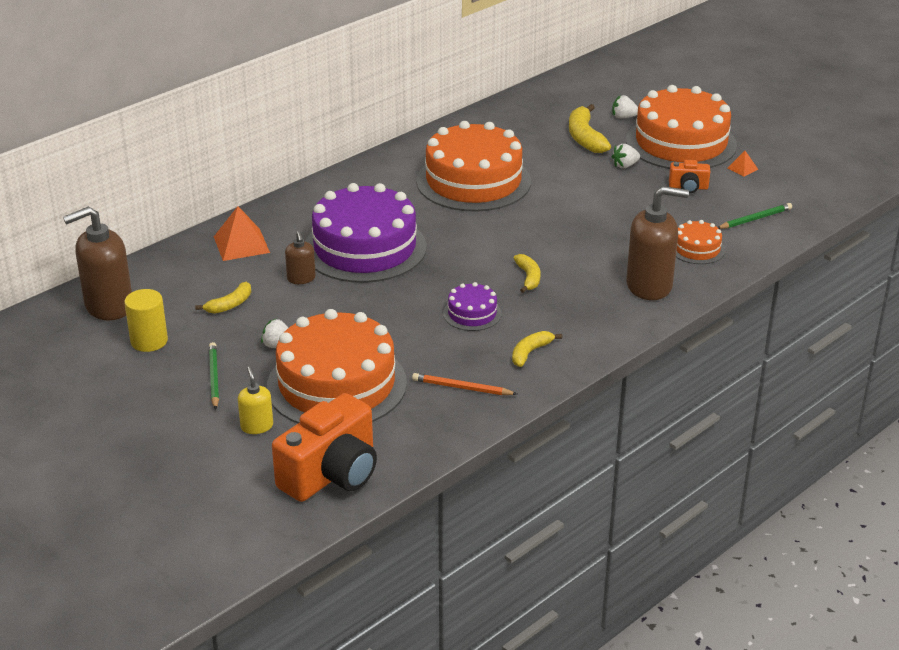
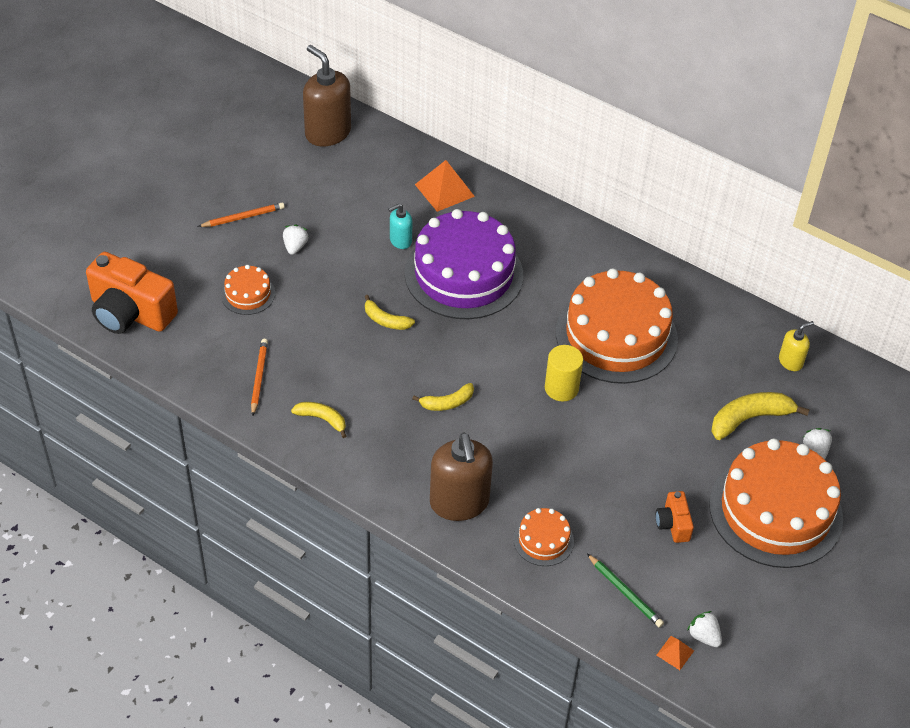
camera: 75 degrees right, 15 degrees up
yellow cylinder [124,289,168,352] -> yellow cylinder moved to [545,345,583,402]
yellow banana [195,282,251,314] -> yellow banana moved to [365,295,415,330]
green pencil [209,342,219,410] -> orange pencil [198,203,285,227]
yellow soap dispenser [238,367,273,434] -> yellow soap dispenser moved to [779,321,814,371]
orange cake [267,309,407,423] -> orange cake [221,265,275,315], size x0.45
brown soap dispenser [285,231,316,284] -> turquoise soap dispenser [388,203,412,249]
purple cake [443,282,502,331] -> none
white strawberry [612,144,640,168] -> white strawberry moved to [687,611,722,647]
orange pyramid [727,151,758,176] -> orange pyramid moved to [656,636,694,670]

